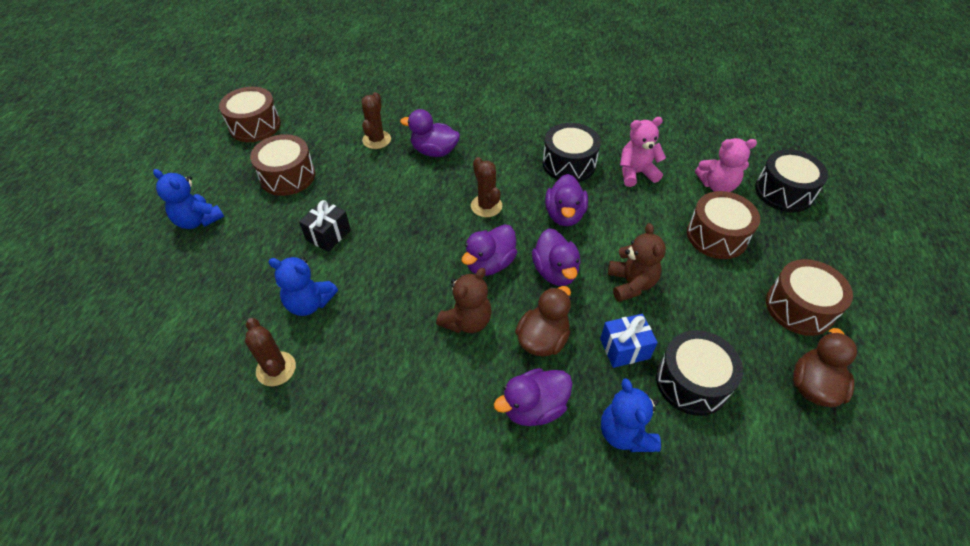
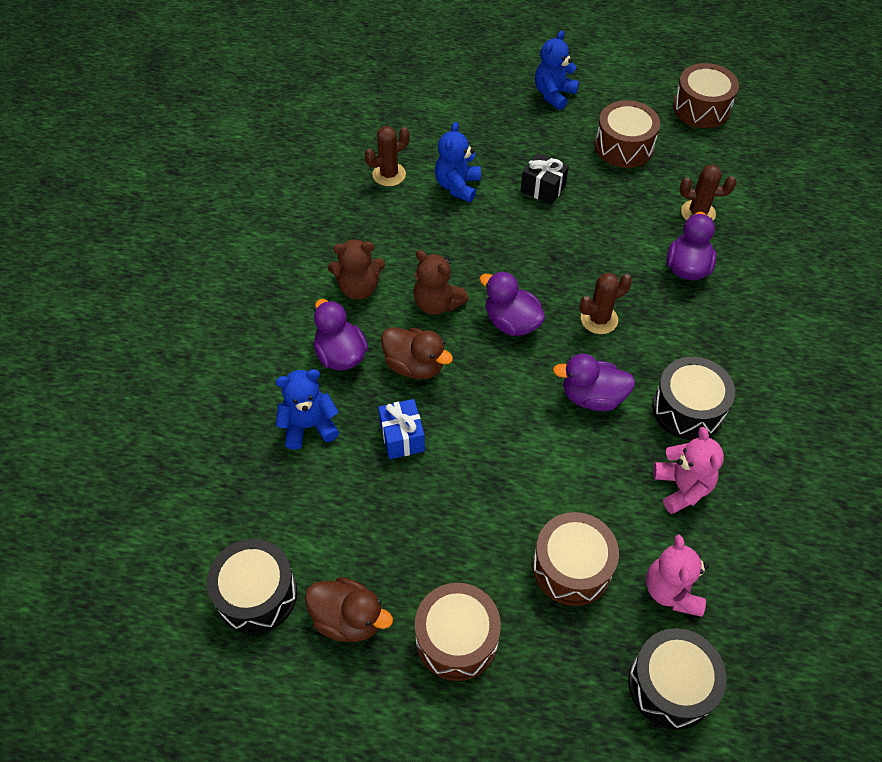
camera: 90 degrees right, 5 degrees up
purple duck [532,228,581,286] -> none
brown teddy bear [608,223,666,302] -> brown teddy bear moved to [328,239,385,300]
black drum [656,330,743,416] -> black drum moved to [207,539,297,634]

